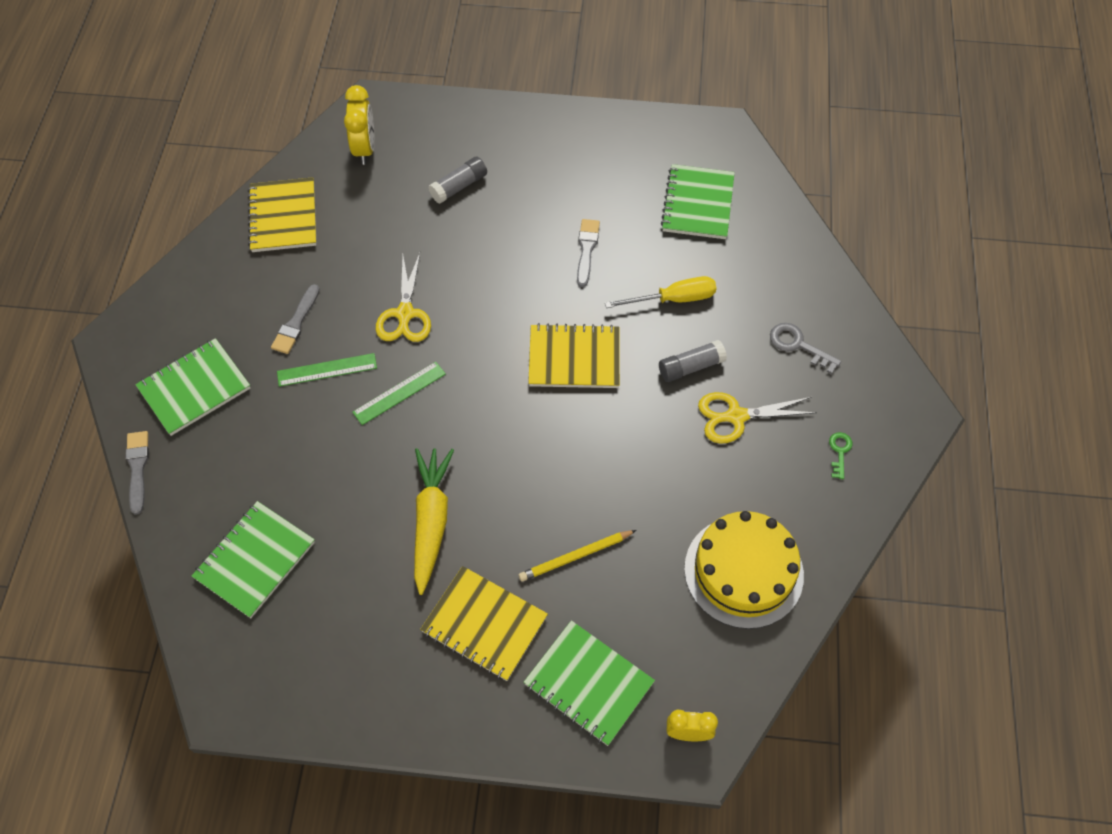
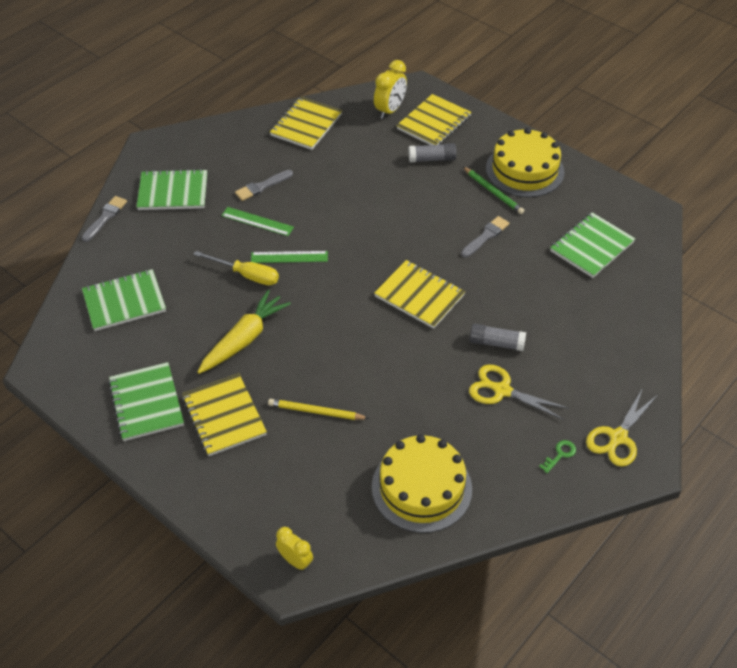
camera: 35 degrees right, 10 degrees down
yellow scissors [376,253,431,342] -> yellow scissors moved to [586,388,657,467]
green notebook [524,620,655,746] -> green notebook moved to [108,362,184,441]
yellow screwdriver [605,276,717,308] -> yellow screwdriver moved to [193,251,279,285]
grey key [770,323,841,374] -> none
none -> yellow notebook [396,94,471,145]
none -> green pencil [463,167,524,214]
none -> yellow cake [486,128,564,197]

